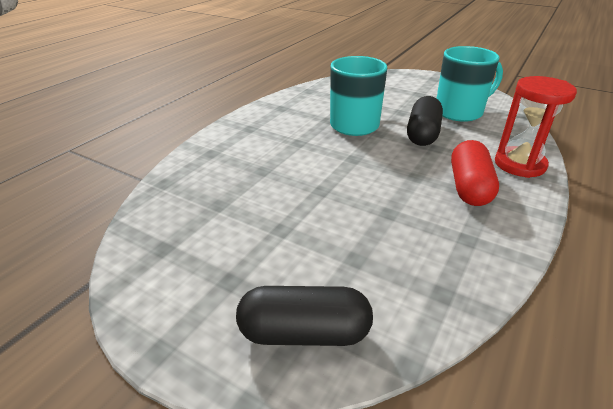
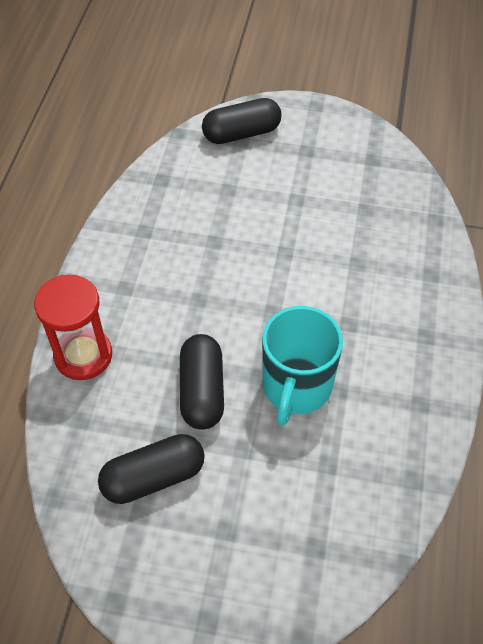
camera: 160 degrees right, 20 degrees up
turquoise mug [437,46,503,122] -> black capsule [98,434,205,504]
red capsule [451,140,499,206] -> none

